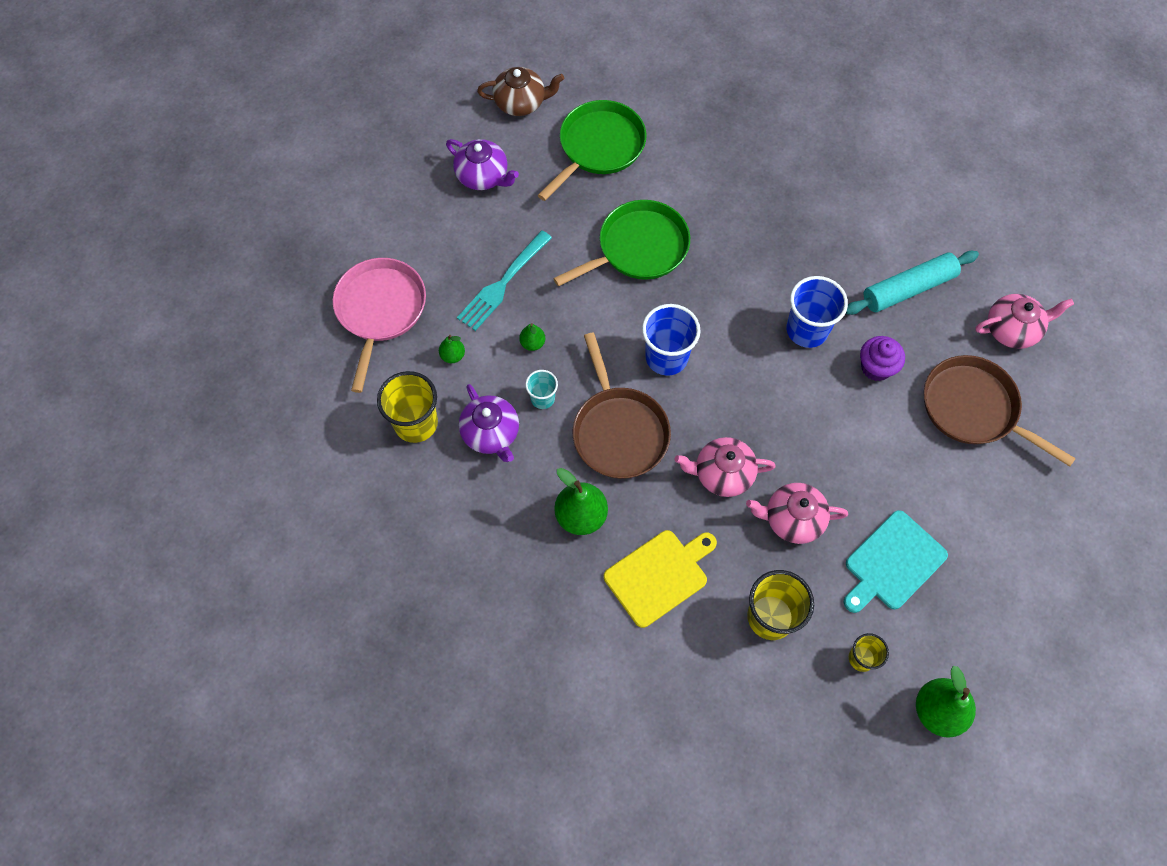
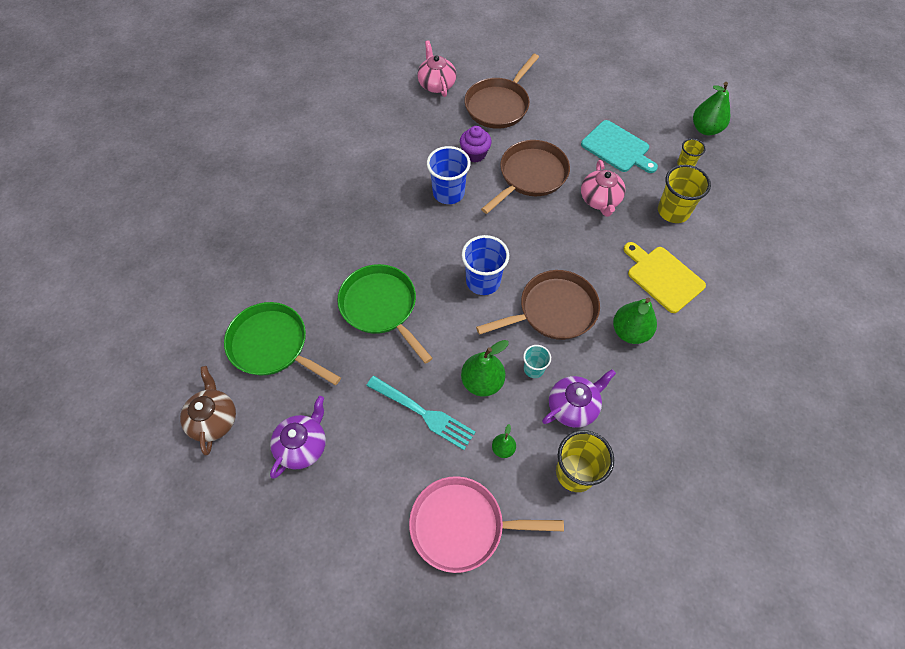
camera: 95 degrees left, 5 degrees down
green pear [519,323,545,351] -> green pear [461,340,509,396], size x1.90
pink teapot [674,437,776,497] -> none
turquoise rolling pin [845,251,979,315] -> none
none -> brown pan [481,140,570,214]

